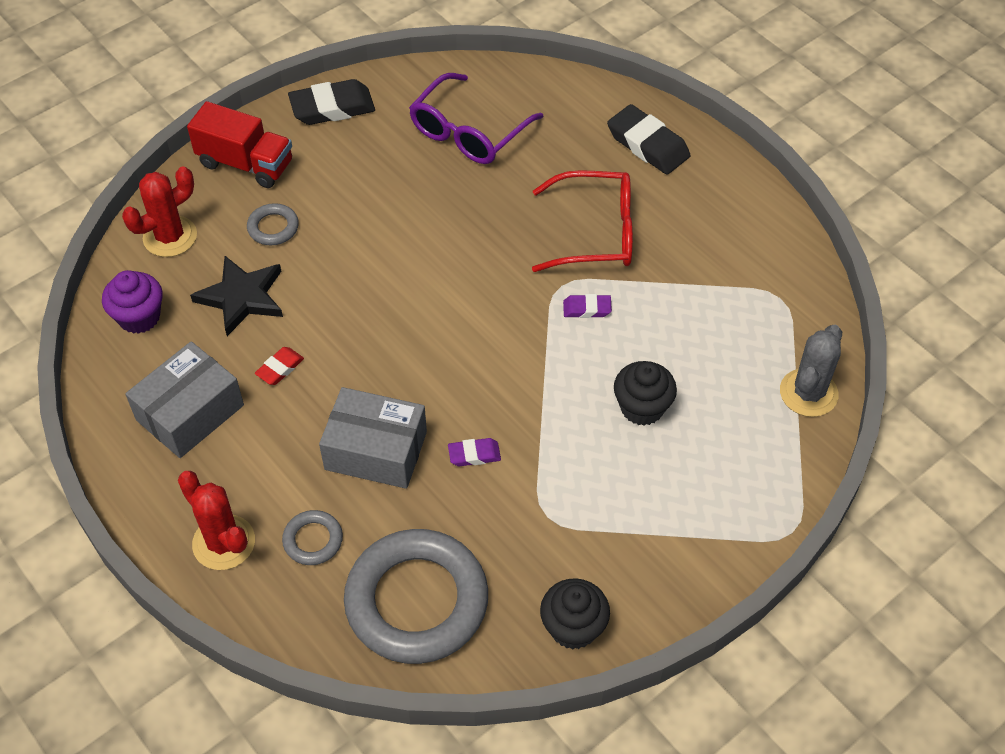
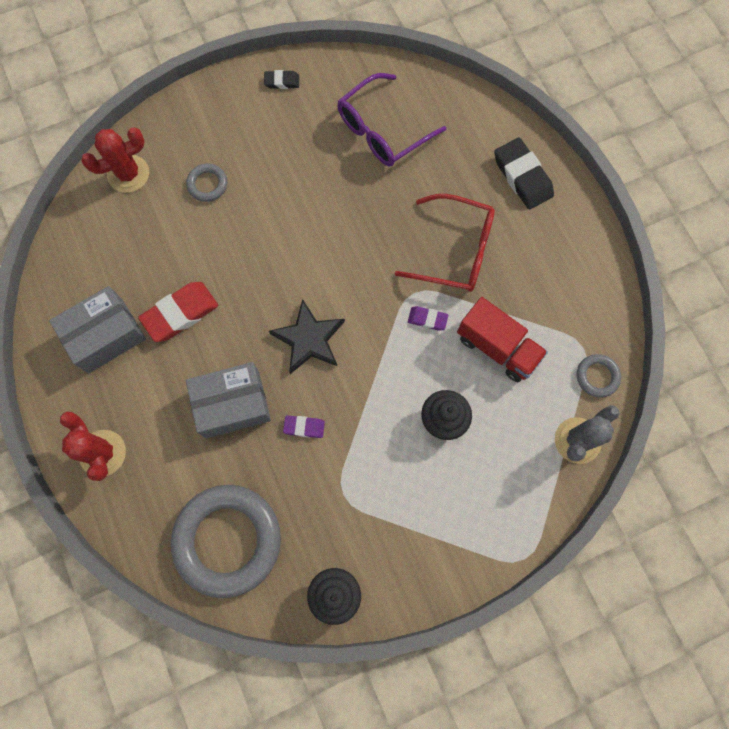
camera: 15 degrees right, 20 degrees up
purple cupcake [102,270,163,334] -> none
red truck [187,101,292,188] -> red truck moved to [457,297,548,382]
black star [190,256,283,336] -> black star moved to [269,299,345,374]
red eraser [255,347,304,385] -> red eraser [138,282,218,342], size x1.90
grey ring [282,510,343,565] -> grey ring moved to [577,354,621,397]
black eraser [288,79,375,125] -> black eraser [264,70,299,89], size x0.53
grey box [319,387,427,489] -> grey box turned 45 degrees counterclockwise [186,362,271,438]

